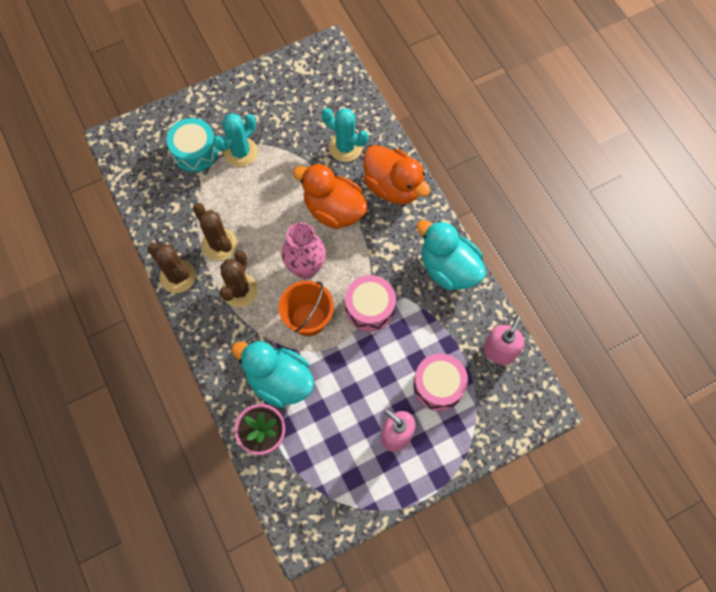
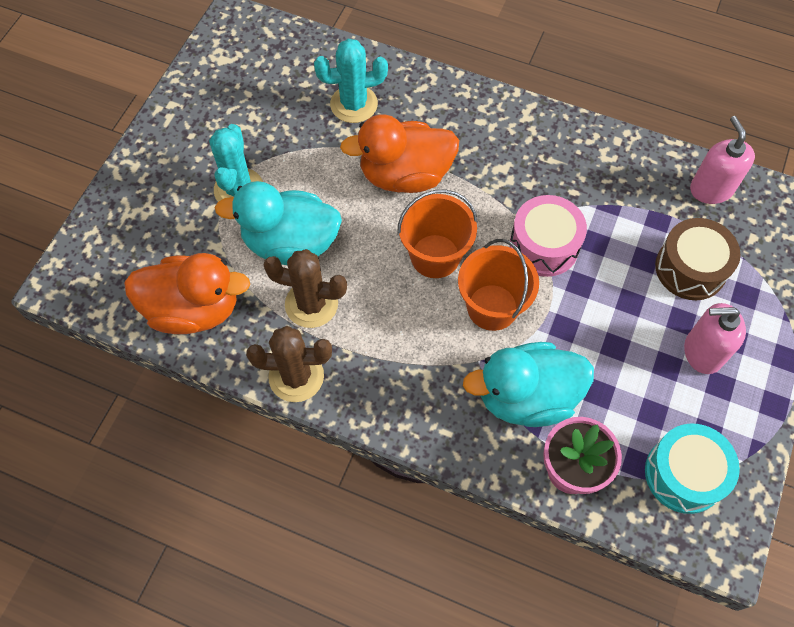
camera: 40 degrees left, 5 degrees down
turquoise drum [167,118,218,172] -> turquoise drum moved to [645,423,740,514]
brown cactus [220,250,258,307] -> none
pink vase [282,222,326,279] -> orange bucket [397,190,478,278]
orange duck [363,145,430,204] -> orange duck moved to [124,253,250,334]
pink drum [413,353,468,411] -> brown drum [655,218,741,300]
turquoise duck [417,220,486,290] -> turquoise duck moved to [215,181,342,265]

